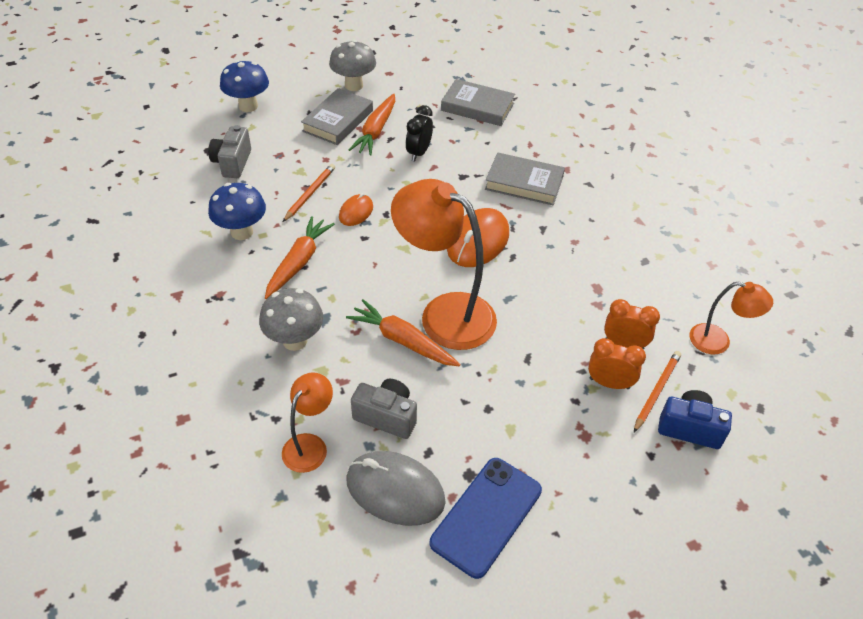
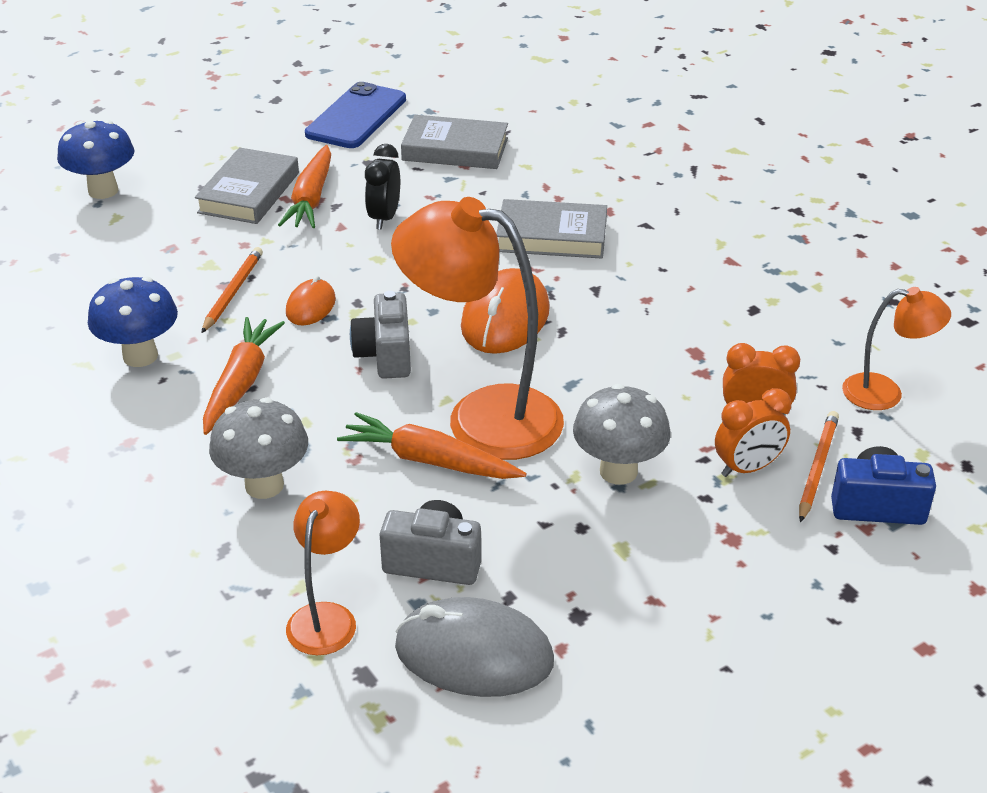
camera: 10 degrees left, 10 degrees down
grey camera [208,125,251,178] -> grey camera moved to [350,291,411,379]
grey mushroom [329,40,376,91] -> grey mushroom moved to [573,384,670,485]
blue phone [430,458,542,579] -> blue phone moved to [305,82,406,148]
orange clock [588,338,646,389] -> orange clock turned 150 degrees clockwise [715,388,791,477]

